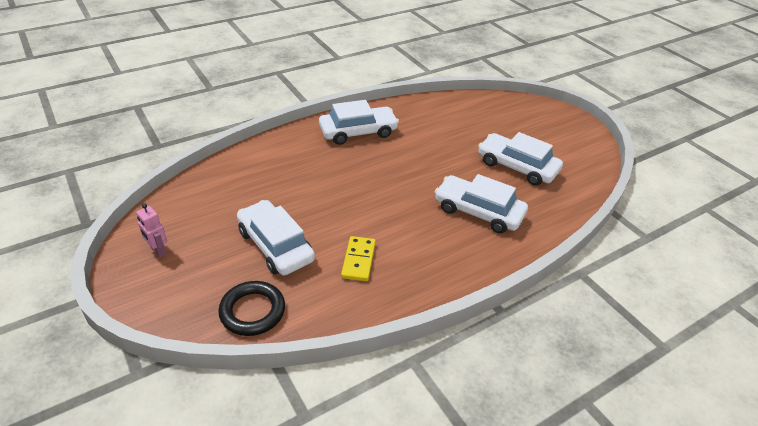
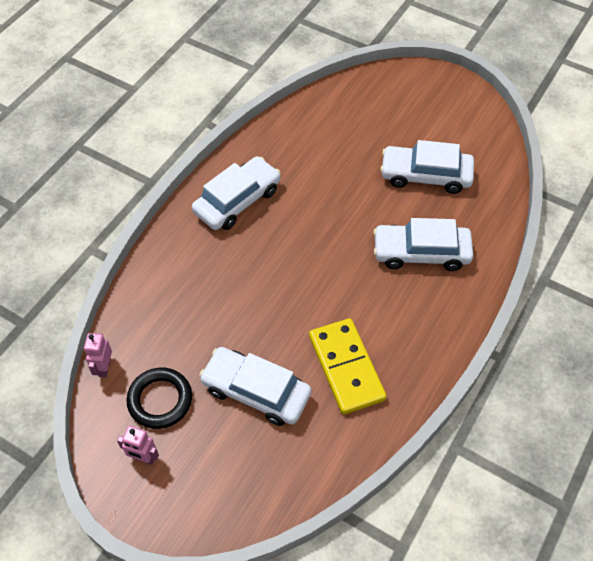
camera: 25 degrees left, 15 degrees up
black ring [218,281,285,336] -> black ring moved to [126,368,192,429]
yellow domino [341,236,376,281] -> yellow domino [309,318,387,415], size x1.63
none -> pink robot [84,333,112,377]

